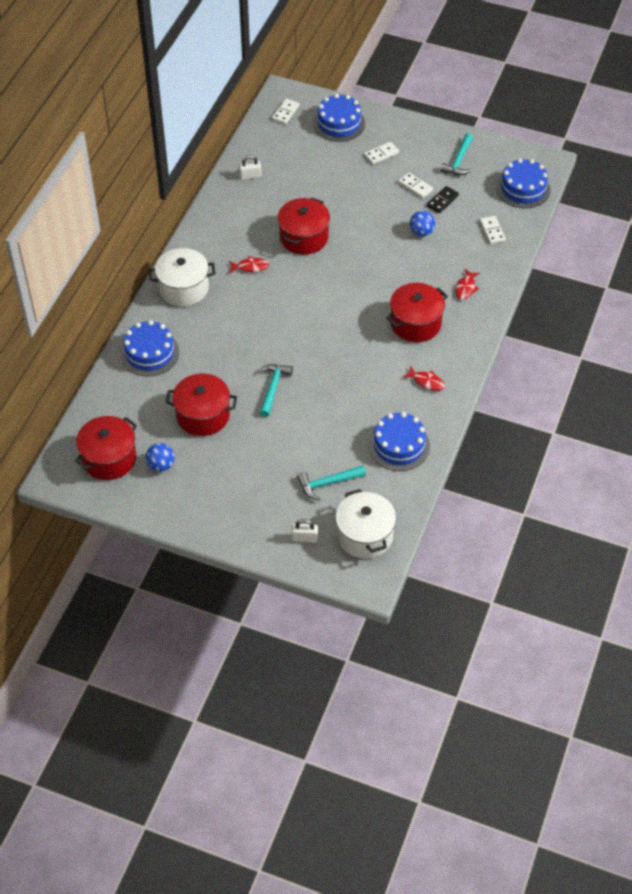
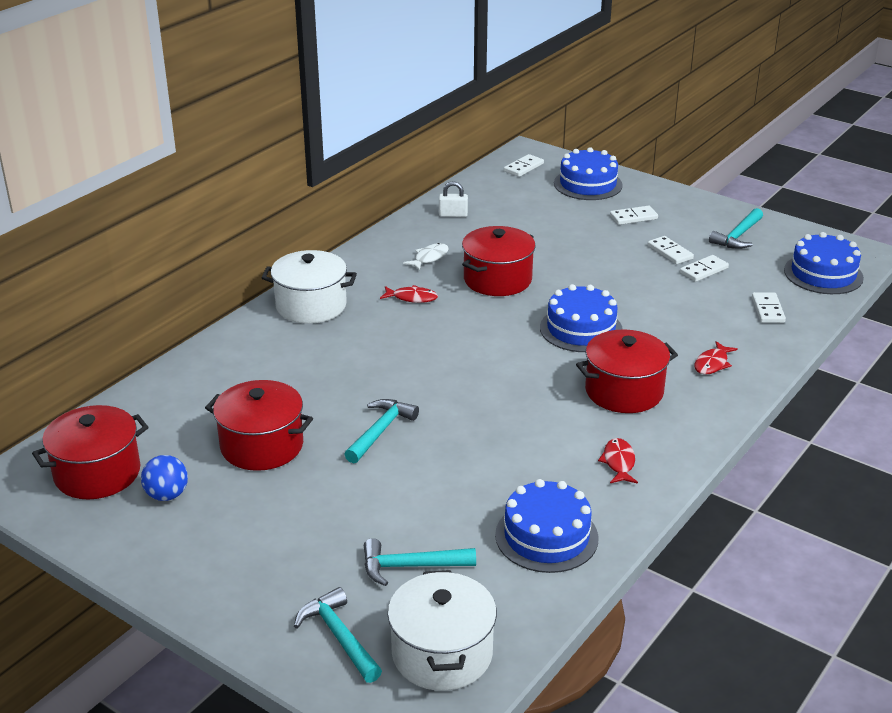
camera: 15 degrees right, 20 degrees down
blue cake [120,320,179,376] -> blue cake moved to [540,284,623,352]
white padlock [292,519,318,543] -> turquoise hammer [294,587,382,683]
red fish [403,366,445,391] -> red fish turned 135 degrees counterclockwise [598,438,638,484]
blue ball [410,211,435,236] -> none
black domino [427,186,459,213] -> white domino [680,255,729,282]
none -> white fish [403,243,449,271]

